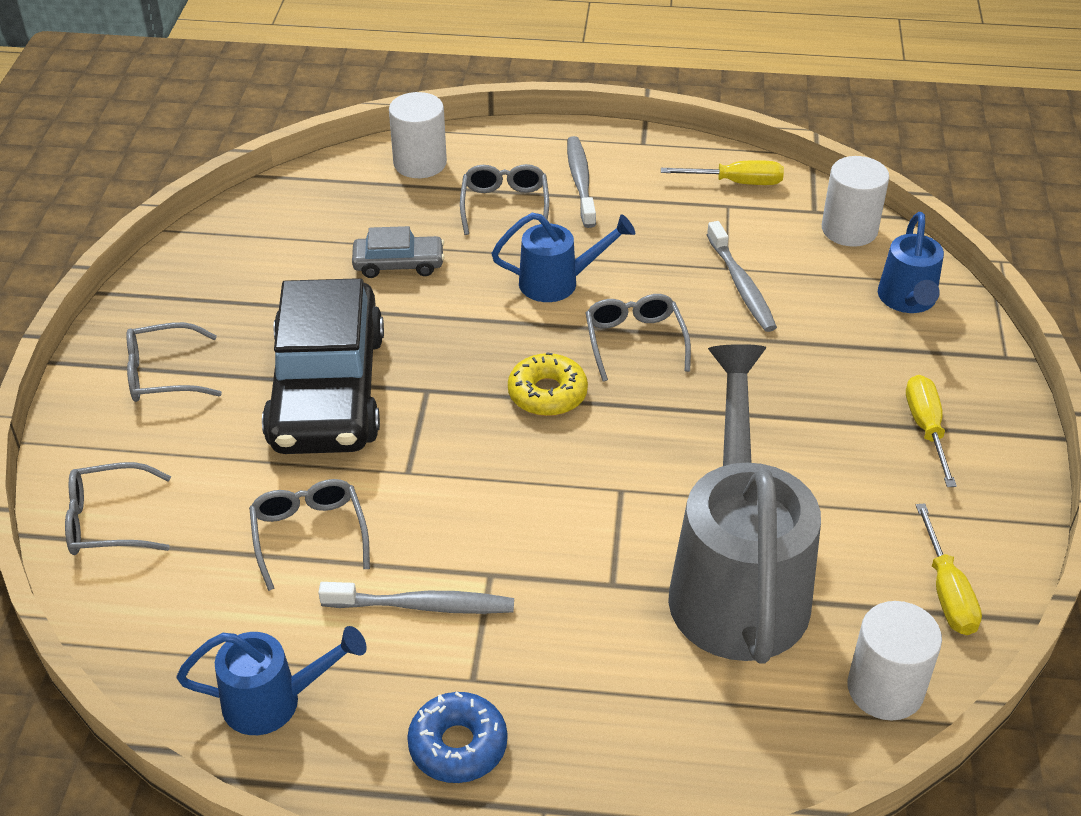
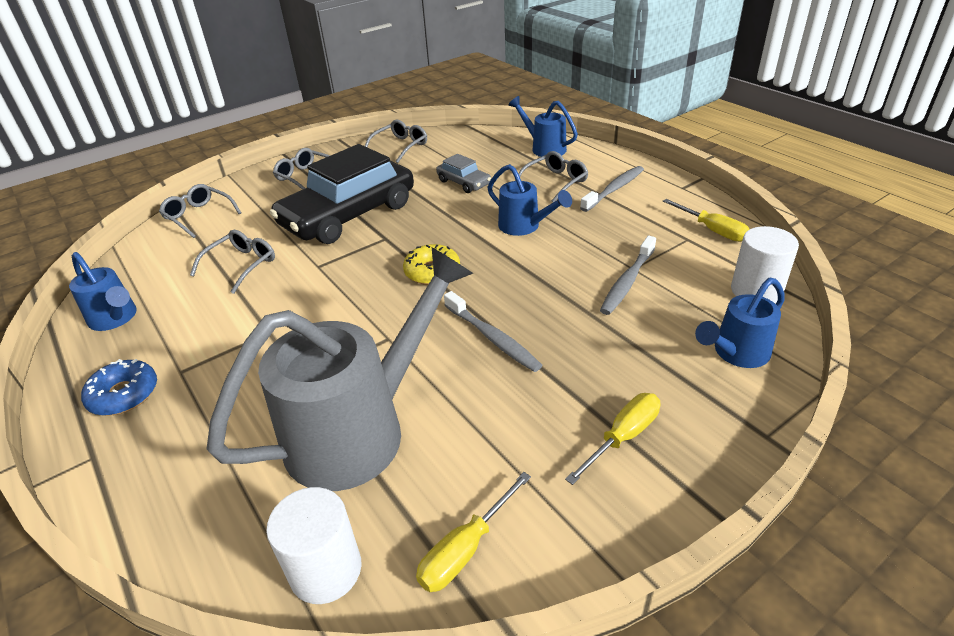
camera: 50 degrees right, 5 degrees down
grey toothbrush [318,582,514,614] -> grey toothbrush moved to [444,291,542,372]
white cylinder [389,92,447,178] -> blue watering can [508,96,578,157]
grey glasses [586,294,691,382] -> grey glasses moved to [365,119,427,163]

